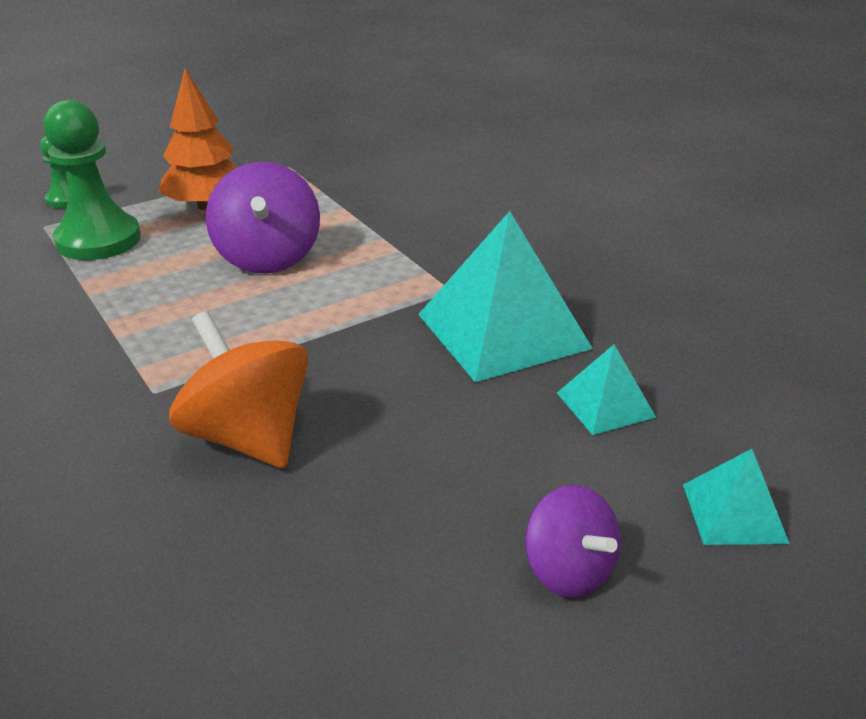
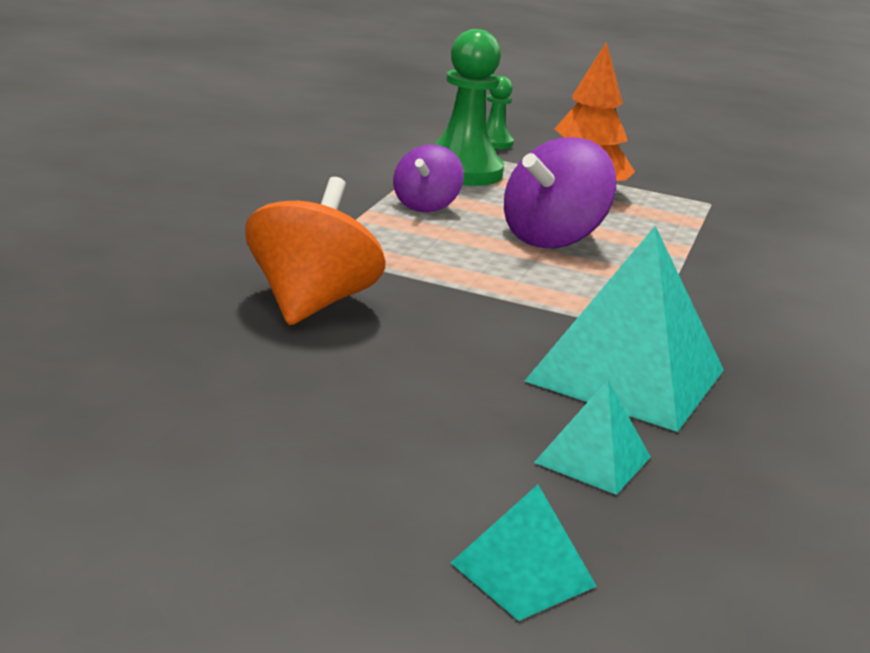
camera: 50 degrees right, 10 degrees down
purple spinning top [525,485,621,598] -> purple spinning top moved to [393,144,464,212]

